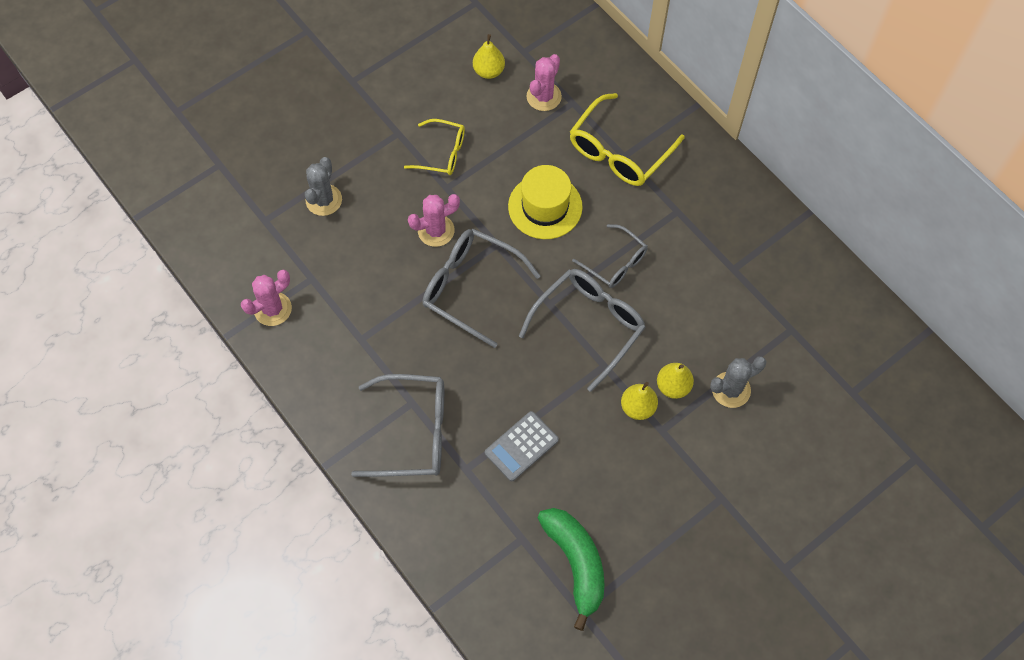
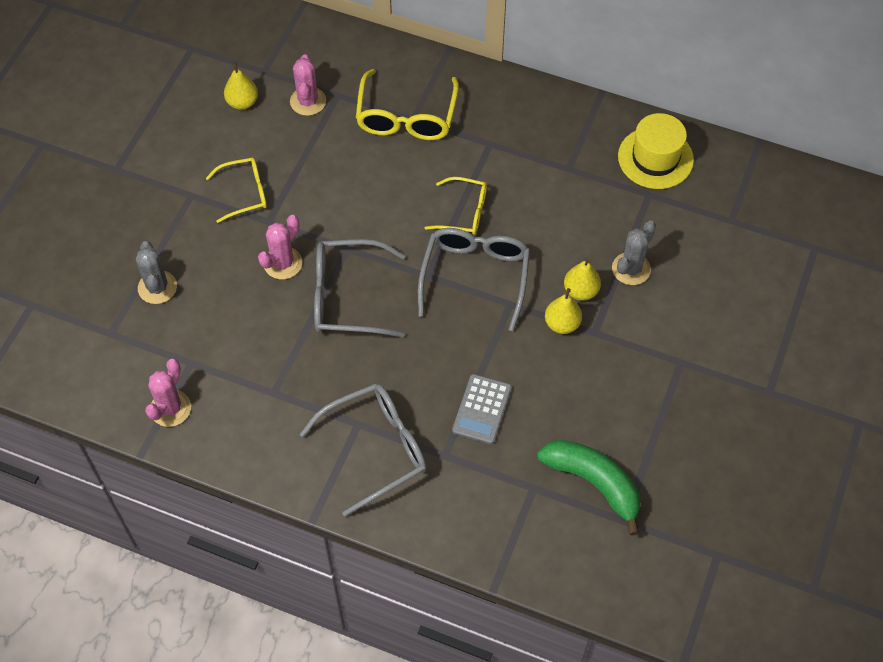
camera: 30 degrees left, 5 degrees down
yellow hat [508,165,583,239] -> yellow hat moved to [618,113,694,189]
grey glasses [572,224,647,288] -> yellow glasses [425,177,487,235]

